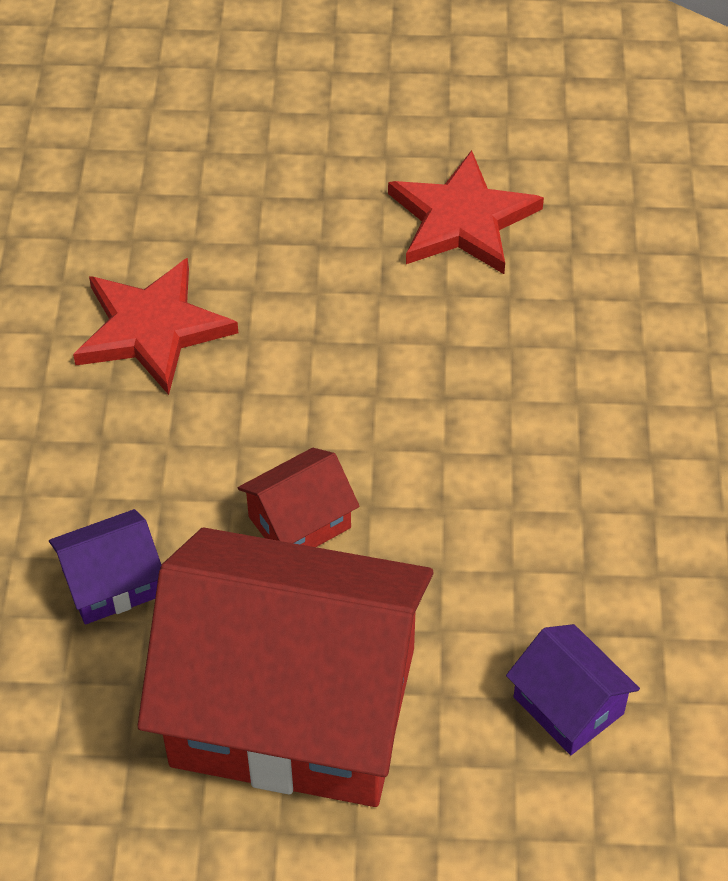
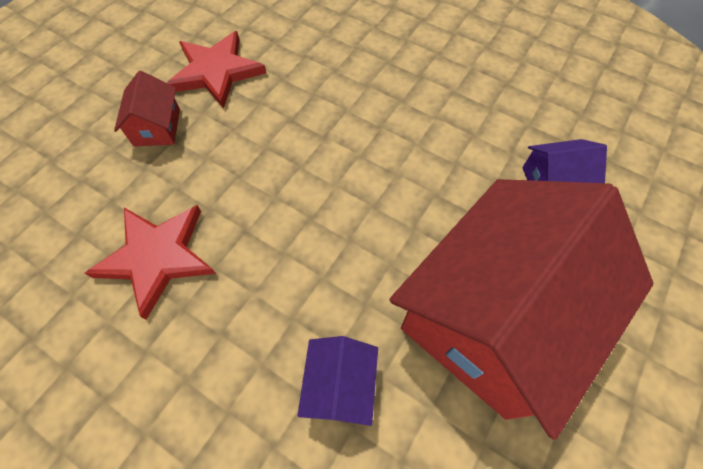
camera: 60 degrees left, 10 degrees up
red house [238,448,360,547] -> red house moved to [114,71,180,146]

